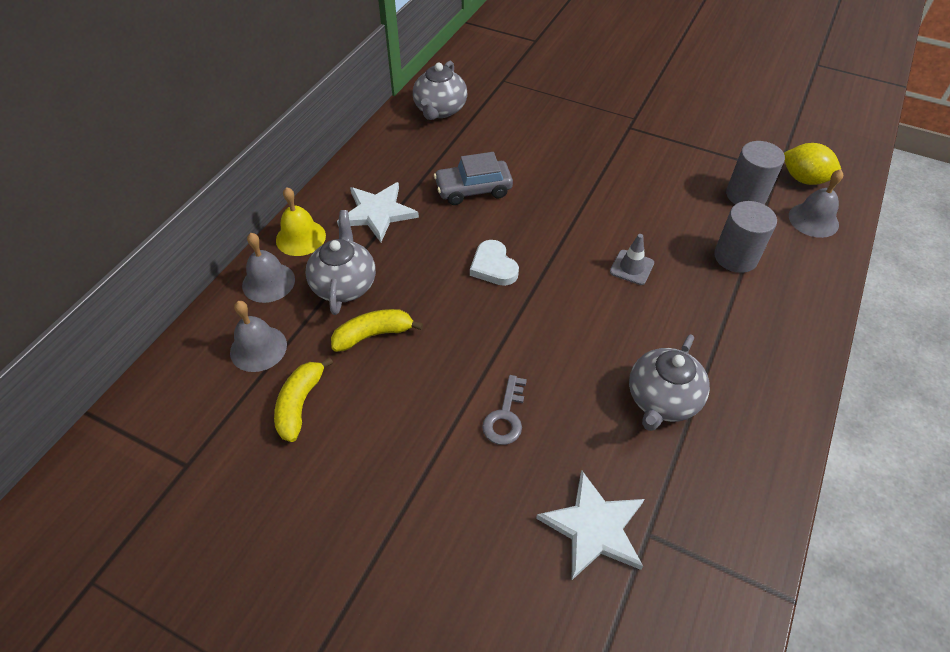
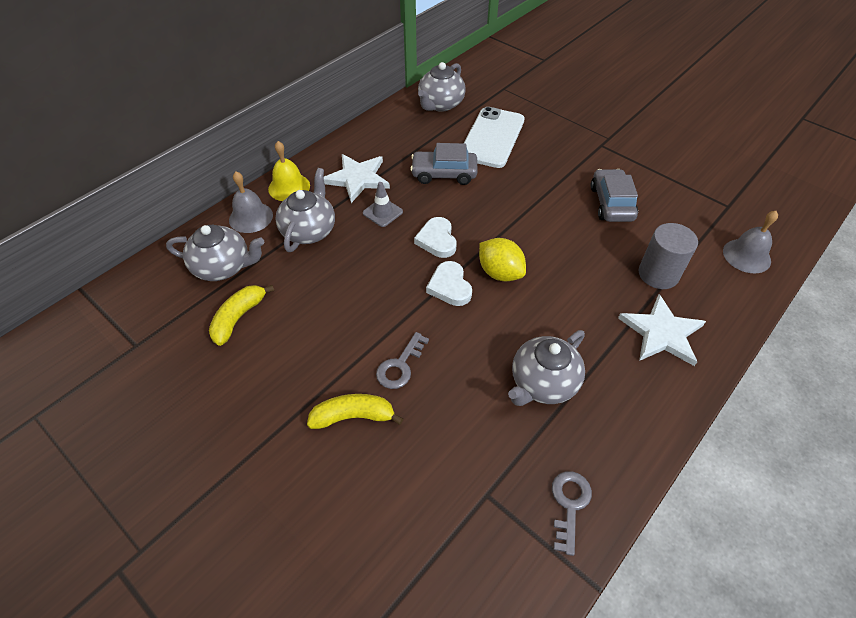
camera: 15 degrees right, 0 degrees up
grey bell [230,301,287,372] -> grey teapot [166,225,264,281]
yellow banana [331,309,423,352] -> yellow banana moved to [307,394,403,429]
white star [536,471,645,580] -> white star moved to [618,294,706,366]
grey traffic cone [610,234,654,285] -> grey traffic cone moved to [363,182,403,227]
grey cylinder [726,141,785,204] -> none
yellow lemon [784,143,841,185] -> yellow lemon moved to [479,238,526,281]
none -> white heart [426,261,472,306]
none -> white phone [464,107,525,168]
none -> grey key [552,471,592,556]
none -> grey car [591,169,638,222]

